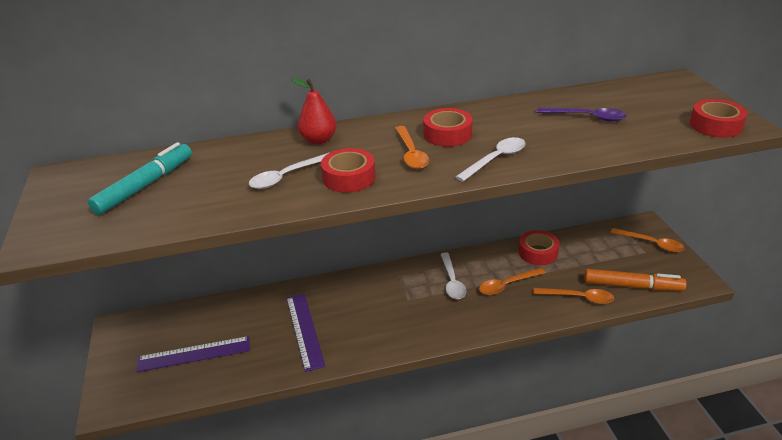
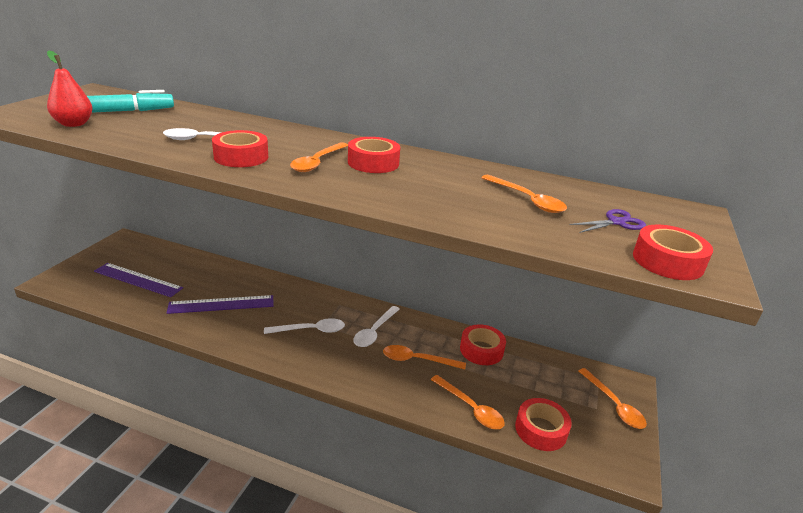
camera: 30 degrees right, 5 degrees down
purple ruler [286,294,326,372] -> purple ruler turned 60 degrees clockwise [167,295,274,314]
red pear [291,78,337,144] -> red pear moved to [47,51,93,127]
white spoon [455,137,525,182] -> white spoon moved to [264,318,345,334]
purple spoon [536,108,627,122] -> orange spoon [481,175,567,213]
orange marker [585,269,687,291] -> red tape [515,398,572,451]
none -> purple scissors [569,209,646,233]

